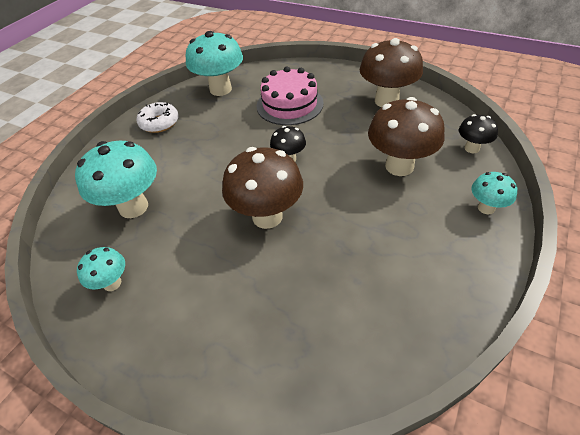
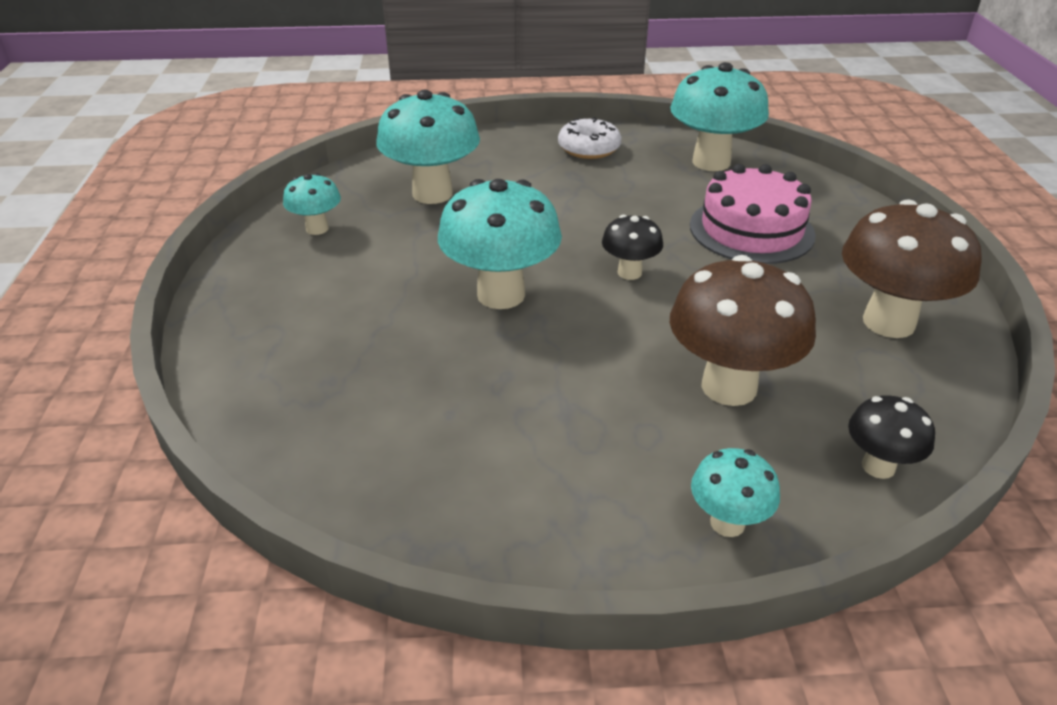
camera: 55 degrees right, 10 degrees down
brown mushroom [222,147,303,229] -> turquoise mushroom [438,179,562,309]

